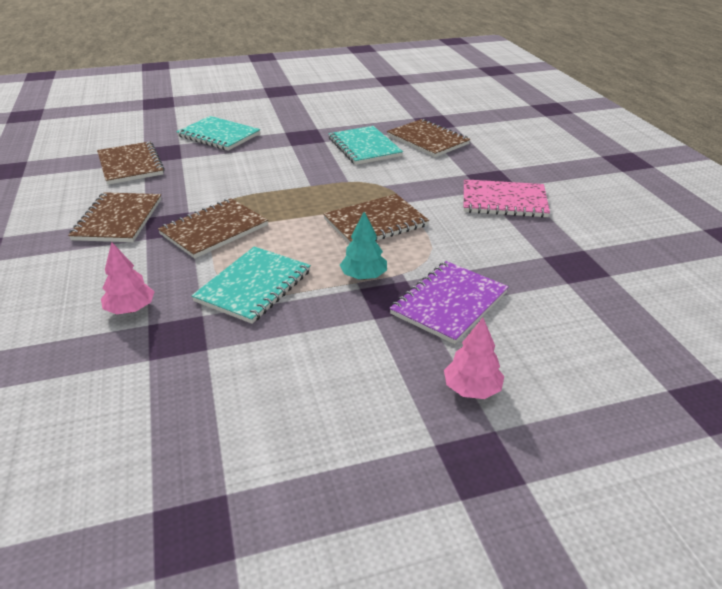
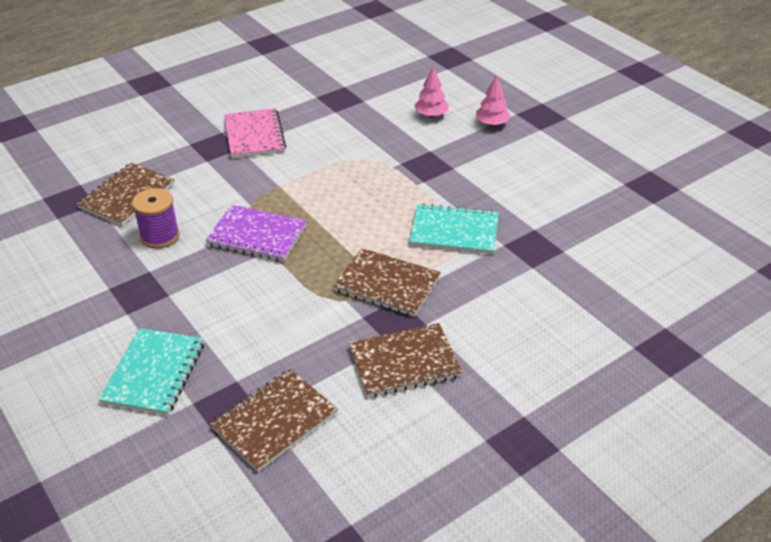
camera: 110 degrees left, 5 degrees up
pink tree [101,242,154,314] -> pink tree moved to [414,67,449,117]
brown notebook [323,194,429,244] -> none
turquoise notebook [328,126,403,165] -> purple spool [132,188,180,249]
turquoise tree [340,212,387,280] -> none
purple notebook [389,261,509,344] -> purple notebook moved to [205,205,307,262]

